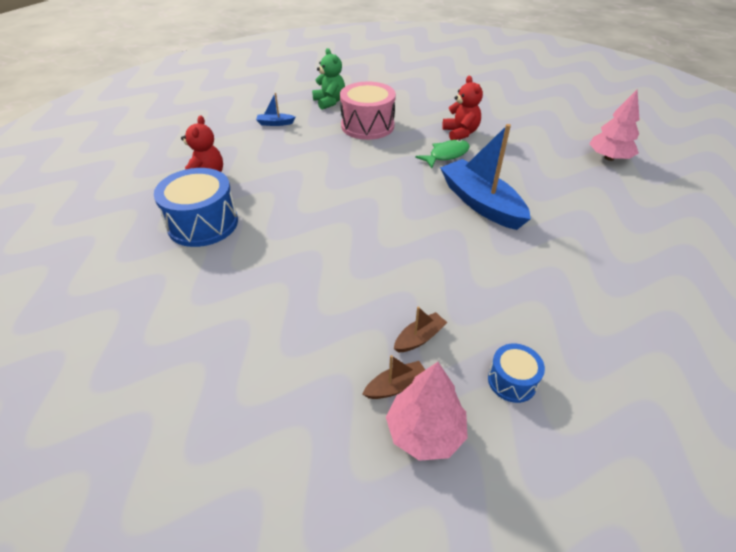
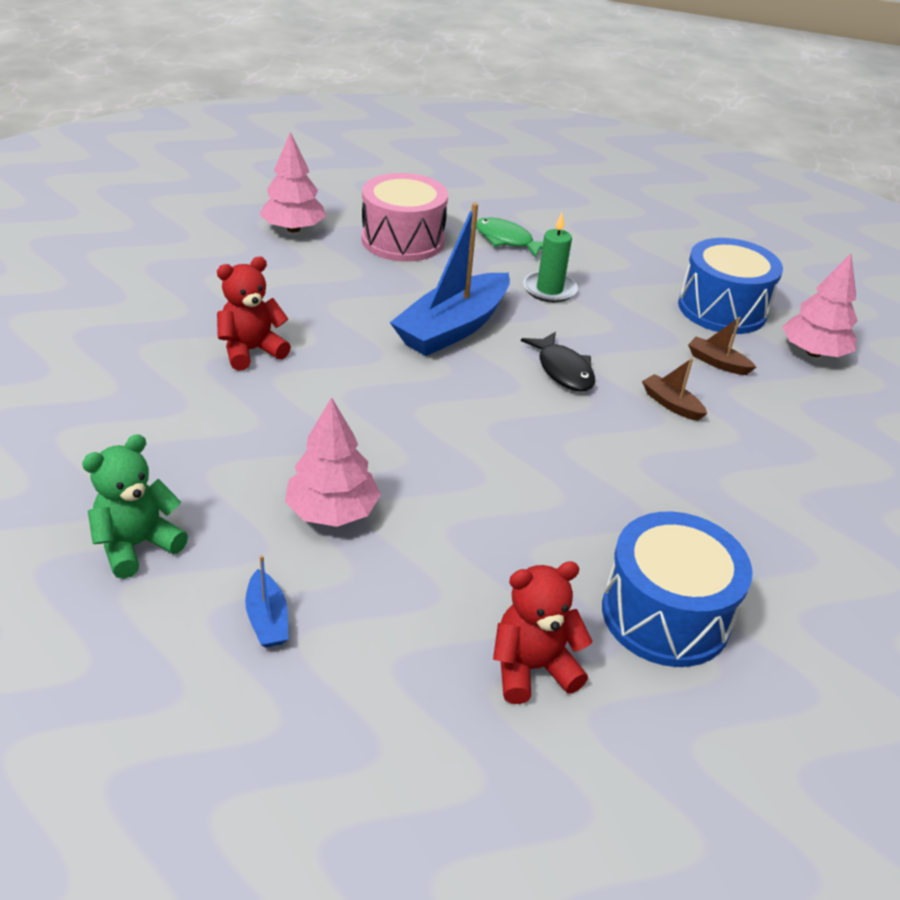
camera: 110 degrees left, 5 degrees down
pink drum [340,81,396,140] -> pink drum moved to [361,173,448,262]
brown boat [362,355,425,399] -> brown boat moved to [642,358,707,421]
green fish [415,139,470,168] -> green fish moved to [476,217,543,258]
blue drum [488,344,545,403] -> blue drum [678,238,783,334], size x1.94
none -> pink tree [285,397,381,527]
none -> black fish [521,332,595,392]
none -> green candle [523,213,578,303]

